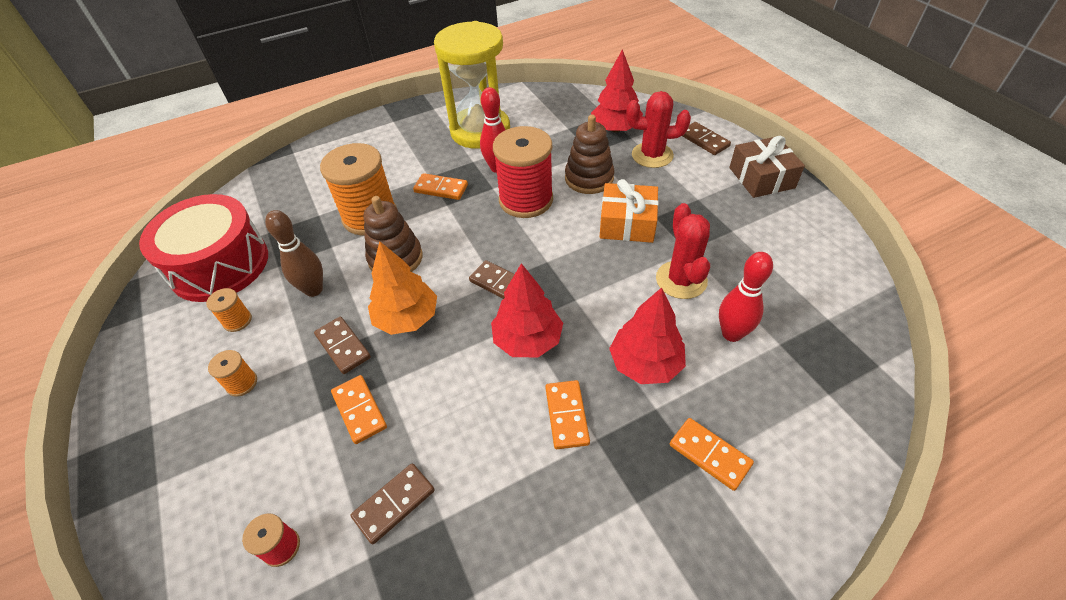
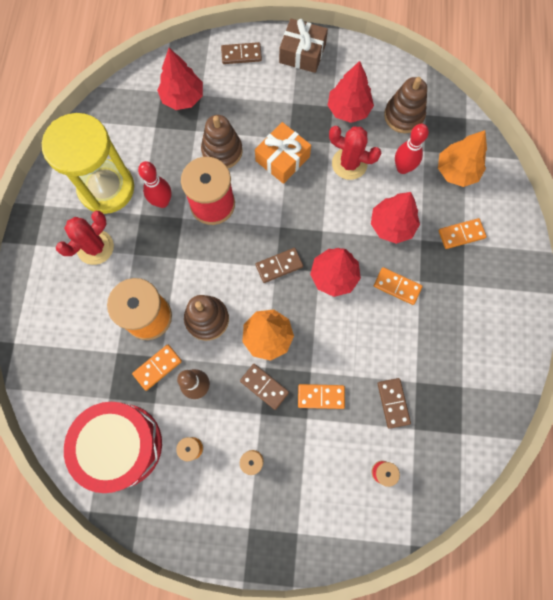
camera: 60 degrees left, 25 degrees up
brown domino [314,317,371,374] -> brown domino turned 45 degrees clockwise [240,364,289,410]
orange domino [413,173,468,200] -> orange domino moved to [132,344,182,391]
red cactus [626,91,691,168] -> red cactus moved to [56,211,114,265]
none -> red tree [328,61,374,123]
none -> brown stacking toy [384,77,427,133]
none -> orange tree [438,130,487,187]

